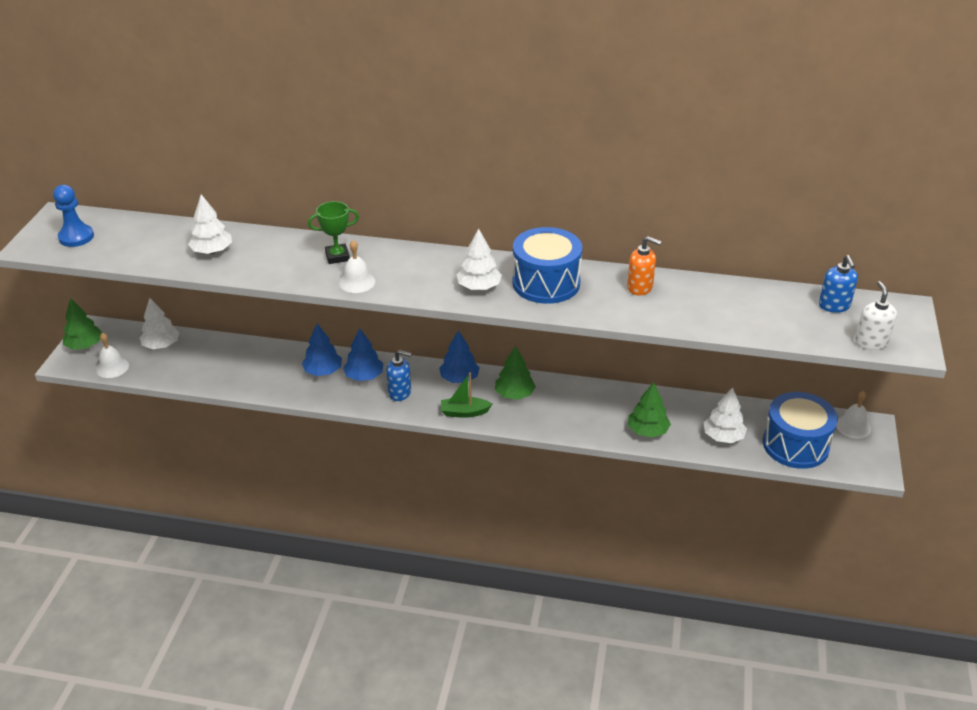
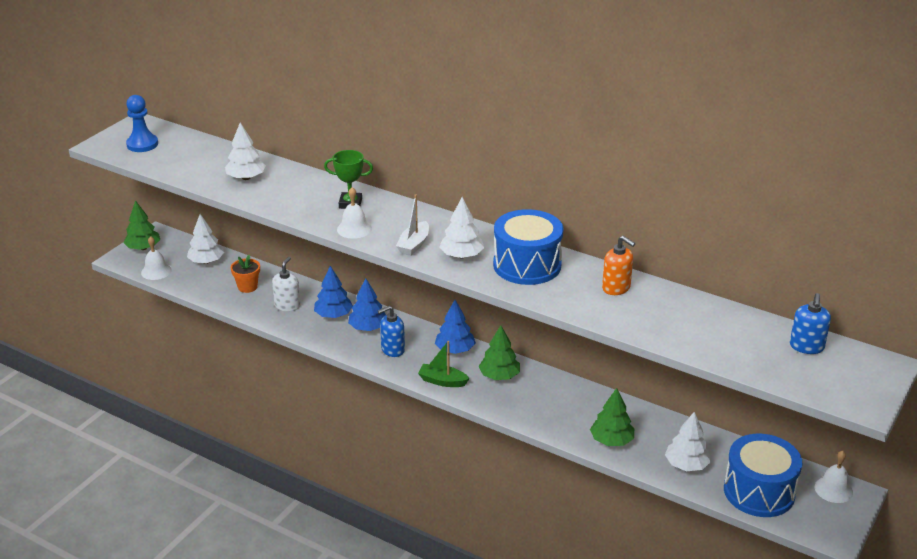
camera: 20 degrees right, 5 degrees down
blue soap dispenser [386,350,412,401] -> blue soap dispenser turned 120 degrees clockwise [378,306,405,357]
white soap dispenser [855,281,897,350] -> white soap dispenser moved to [272,257,301,312]
none -> orange flower pot [231,255,260,293]
none -> white boat [396,194,429,256]

